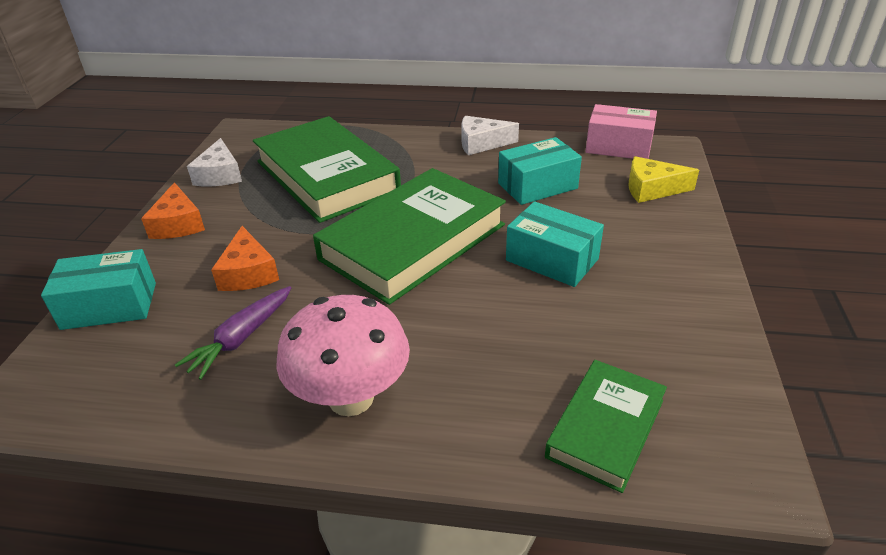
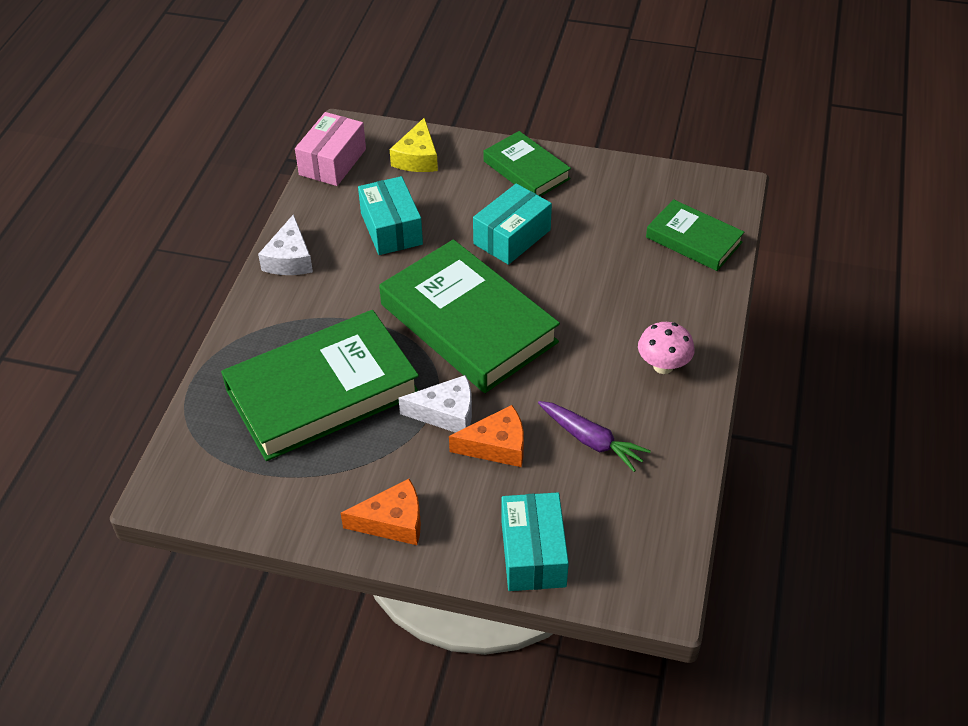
camera: 85 degrees left, 10 degrees up
white cheese [187,138,242,186] -> white cheese moved to [398,375,472,433]
pink mushroom [276,295,410,416] -> pink mushroom [638,322,695,374], size x0.59
none -> green book [484,131,571,197]

